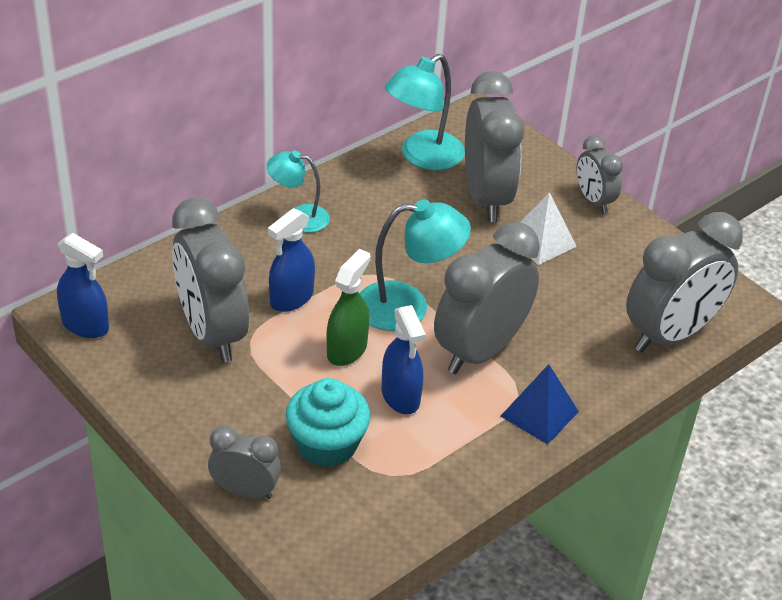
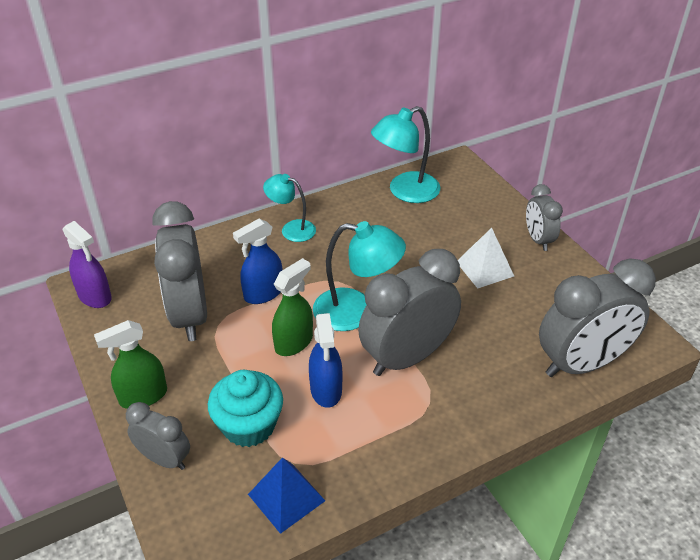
camera: 15 degrees right, 0 degrees up
blue spray bottle [57,233,109,338] -> purple spray bottle [63,221,112,308]
grey clock [465,71,524,222] -> none
blue pyramid [501,364,579,445] -> blue pyramid moved to [248,458,325,534]
none -> green spray bottle [94,320,167,409]

